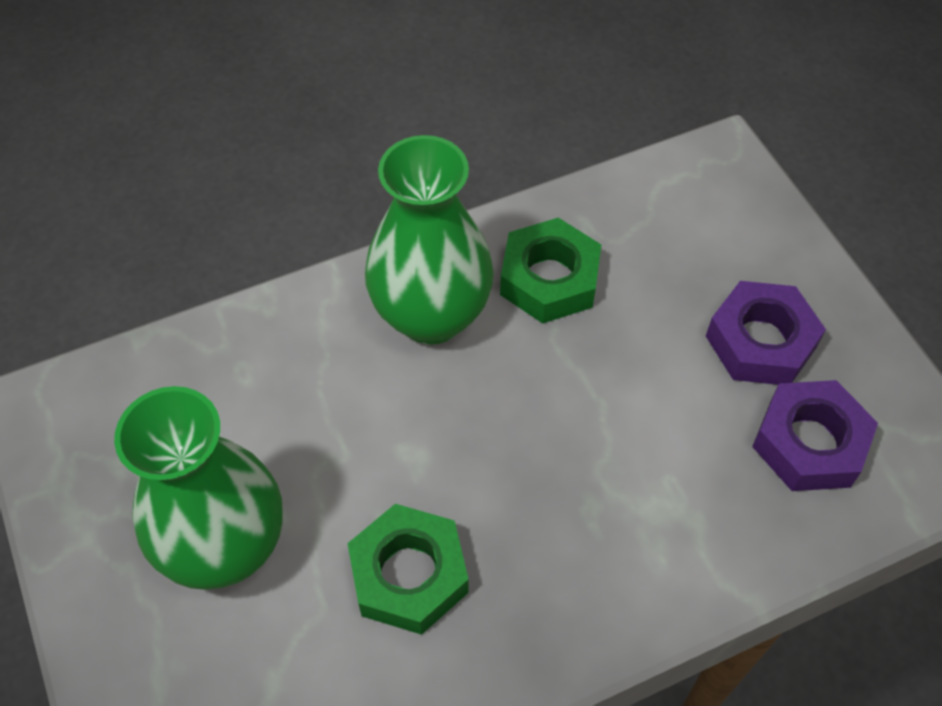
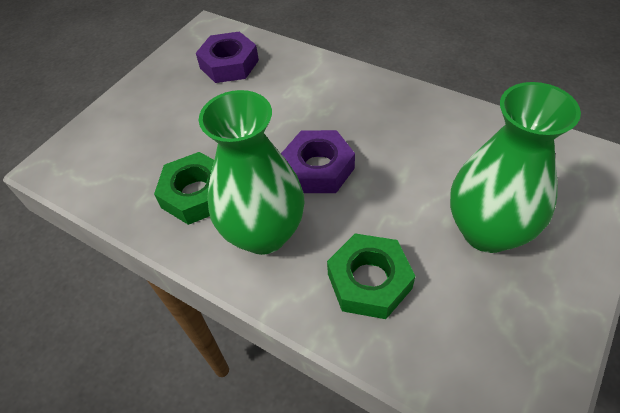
camera: 120 degrees left, 5 degrees down
green nut [347,504,469,635] -> green nut moved to [327,234,415,319]
purple nut [706,281,826,385] -> purple nut moved to [281,130,355,193]

